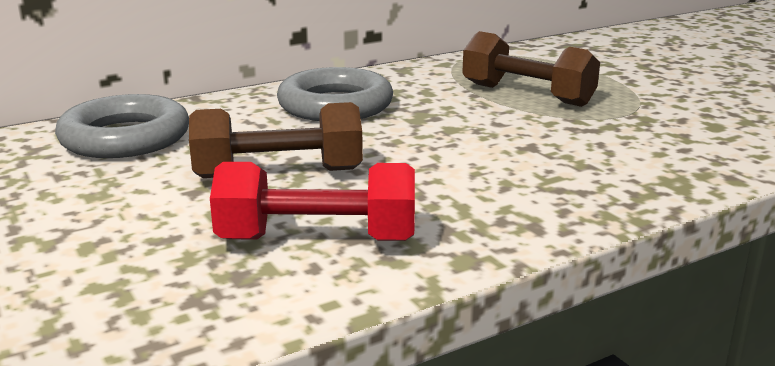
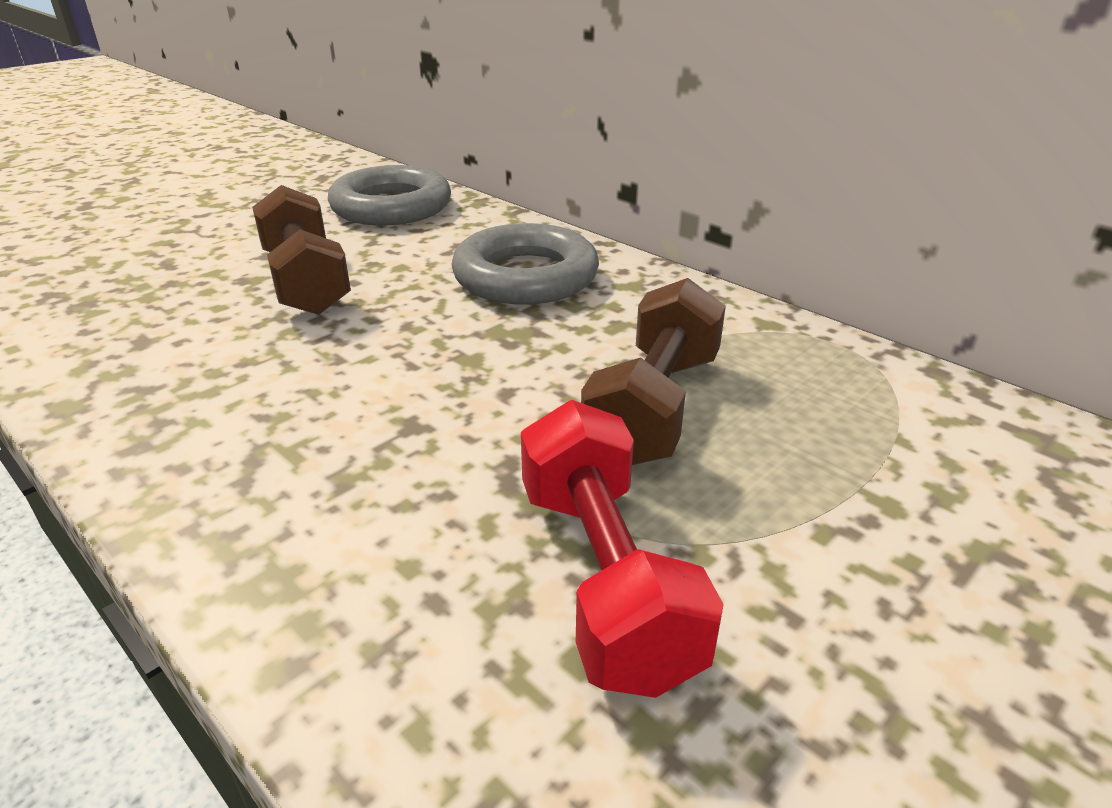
camera: 75 degrees right, 10 degrees up
red dumbbell [210,162,415,241] -> red dumbbell moved to [521,400,724,698]

